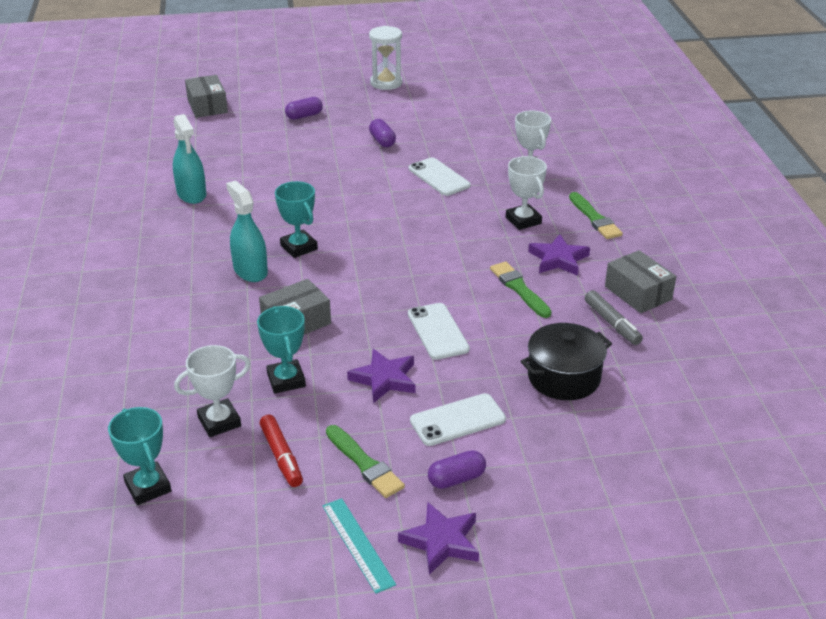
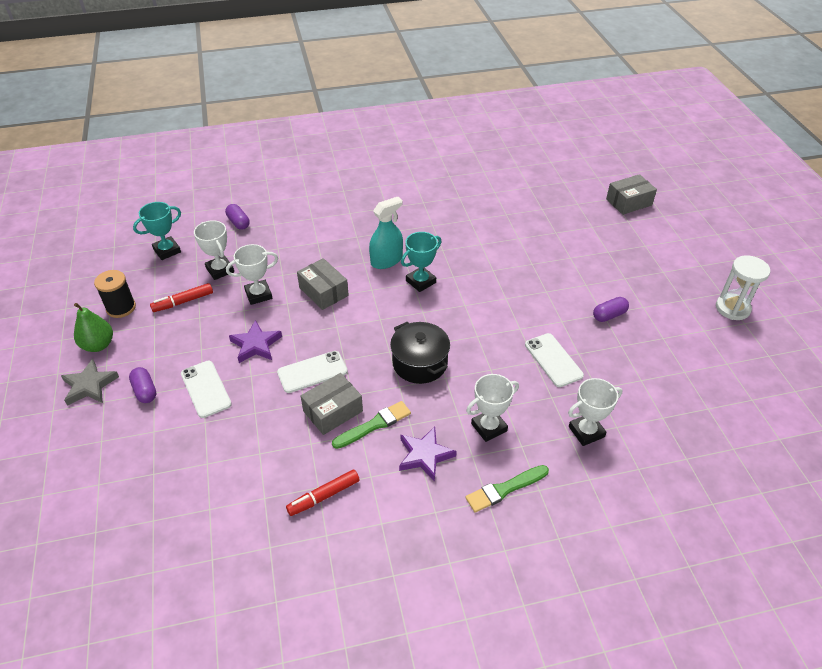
camera: 85 degrees right, 10 degrees up
turquoise spray bottle [173,114,207,204] -> none
turquoise trophy [257,306,306,393] -> white trophy [226,244,278,305]
purple capsule [285,97,323,120] -> purple capsule moved to [225,204,250,230]
turquoise ruler [322,498,396,594] -> green pear [74,303,113,352]
green brush [326,425,405,498] -> none
purple star [398,502,479,575] -> grey star [61,359,119,406]
white phone [409,157,471,196] -> white phone turned 75 degrees counterclockwise [525,333,584,387]
black pot [521,323,612,400] -> black pot moved to [390,322,450,384]
grey marker [585,290,643,345] -> red marker [286,470,360,516]
grey box [605,250,676,313] -> grey box moved to [301,373,363,435]
none -> black spool [94,270,136,318]

